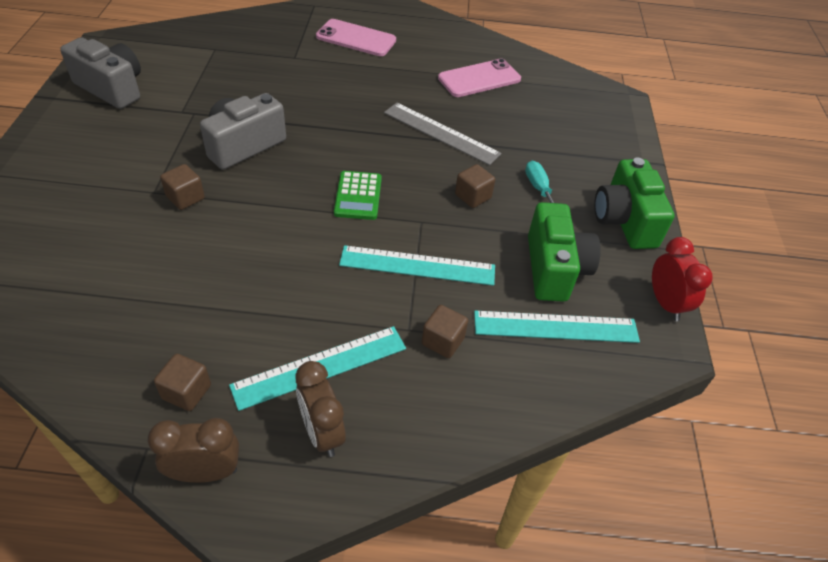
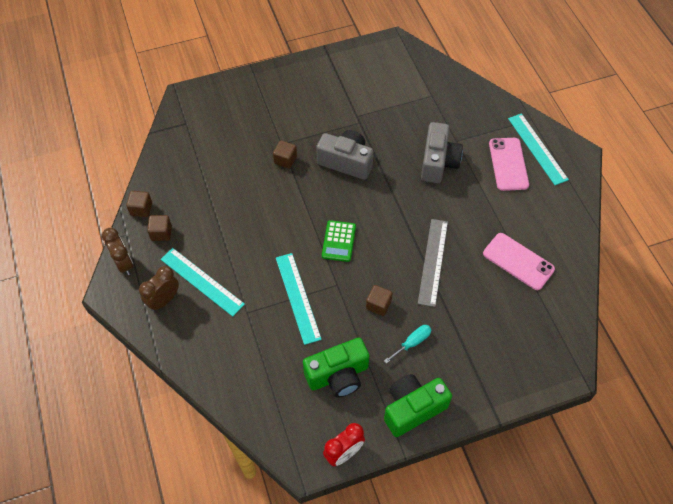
camera: 70 degrees right, 10 degrees up
grey camera [60,37,141,109] -> grey camera moved to [421,122,463,183]
green calculator [334,171,382,220] -> green calculator turned 60 degrees counterclockwise [322,220,356,262]
brown cube [422,305,468,358] -> brown cube moved to [126,191,152,217]
turquoise ruler [474,311,640,343] -> turquoise ruler moved to [508,113,569,185]

